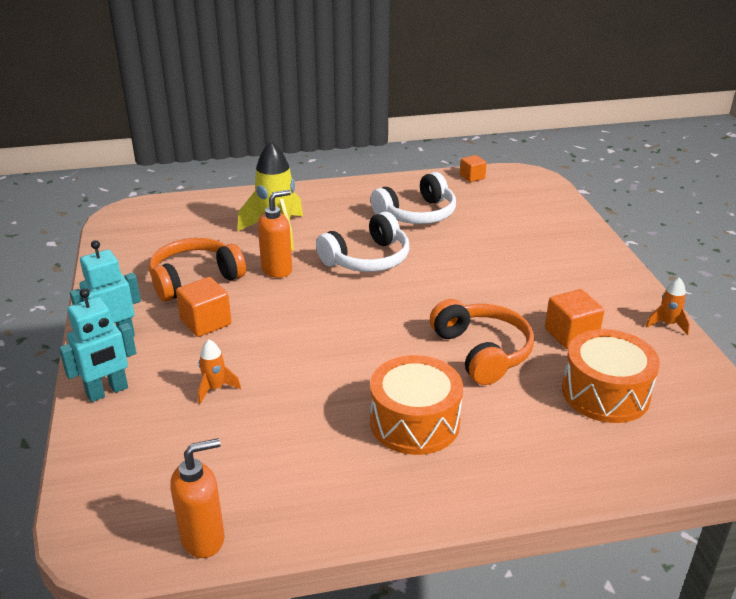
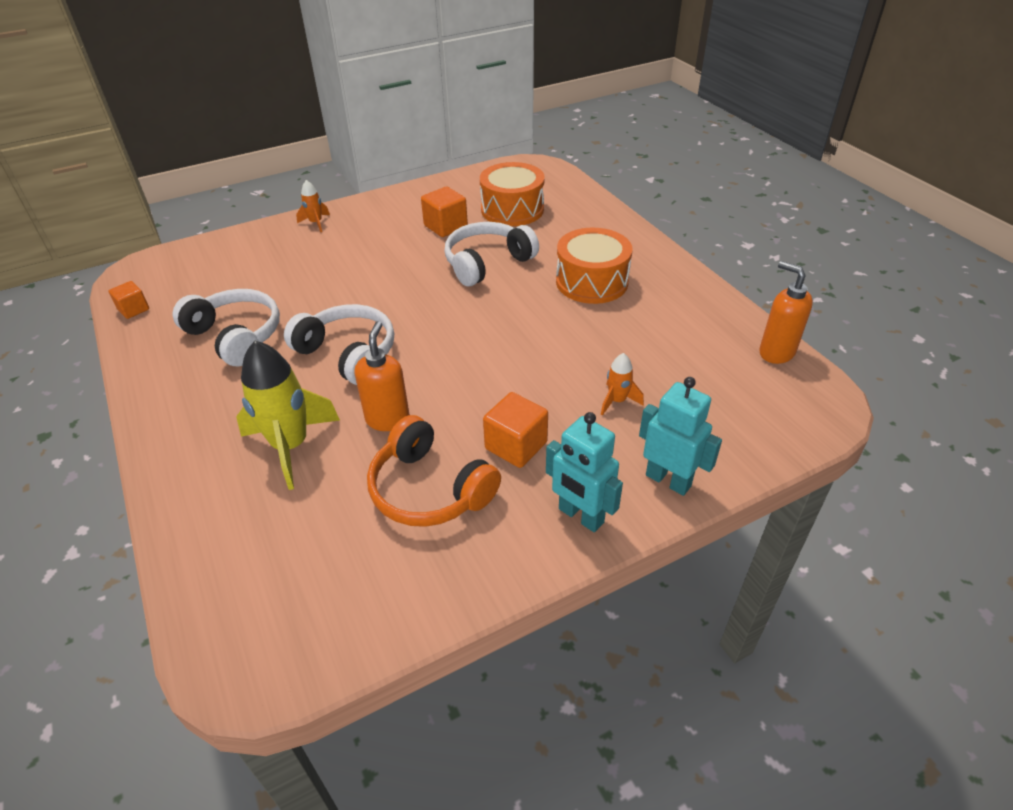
camera: 105 degrees left, 10 degrees up
orange soap dispenser [258,190,292,278] -> orange soap dispenser turned 60 degrees clockwise [354,321,410,431]
orange headphones [430,299,534,385] -> white headphones [444,222,539,286]
orange rocket [646,277,690,335] -> orange rocket moved to [296,180,330,232]

